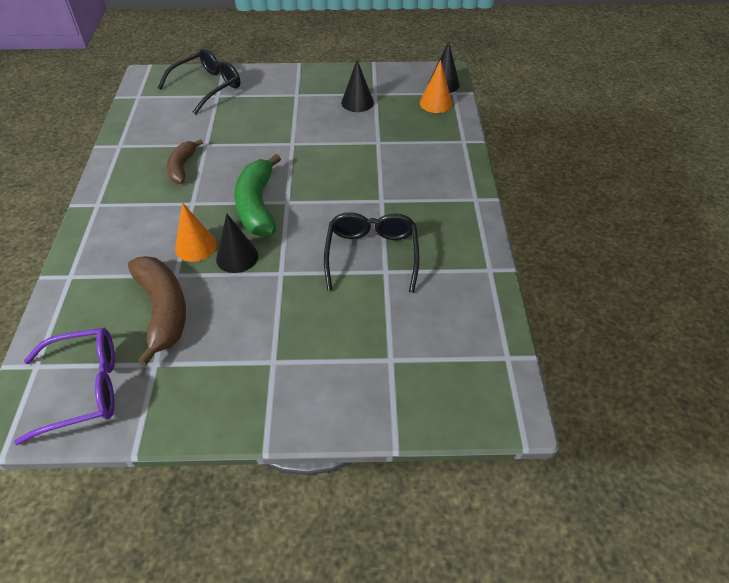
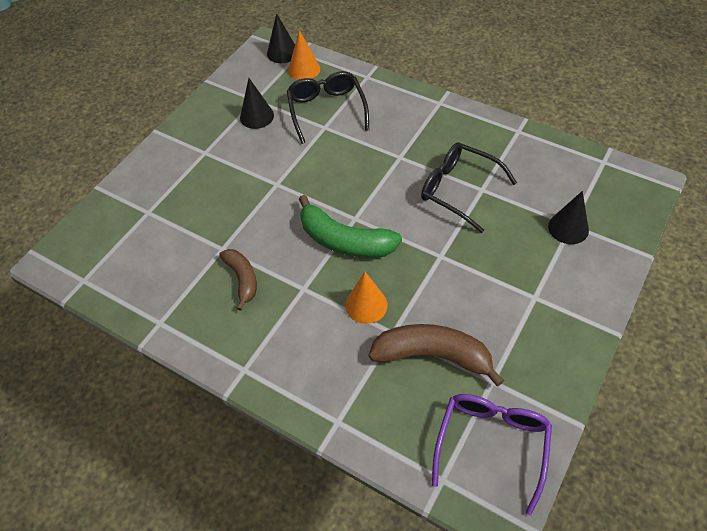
camera: 55 degrees left, 5 degrees up
black glasses [158,48,240,114] -> black glasses moved to [287,71,369,144]
brown banana [167,139,203,184] -> brown banana turned 150 degrees counterclockwise [219,249,257,311]
black cone [216,214,258,273] -> black cone moved to [548,191,589,244]

